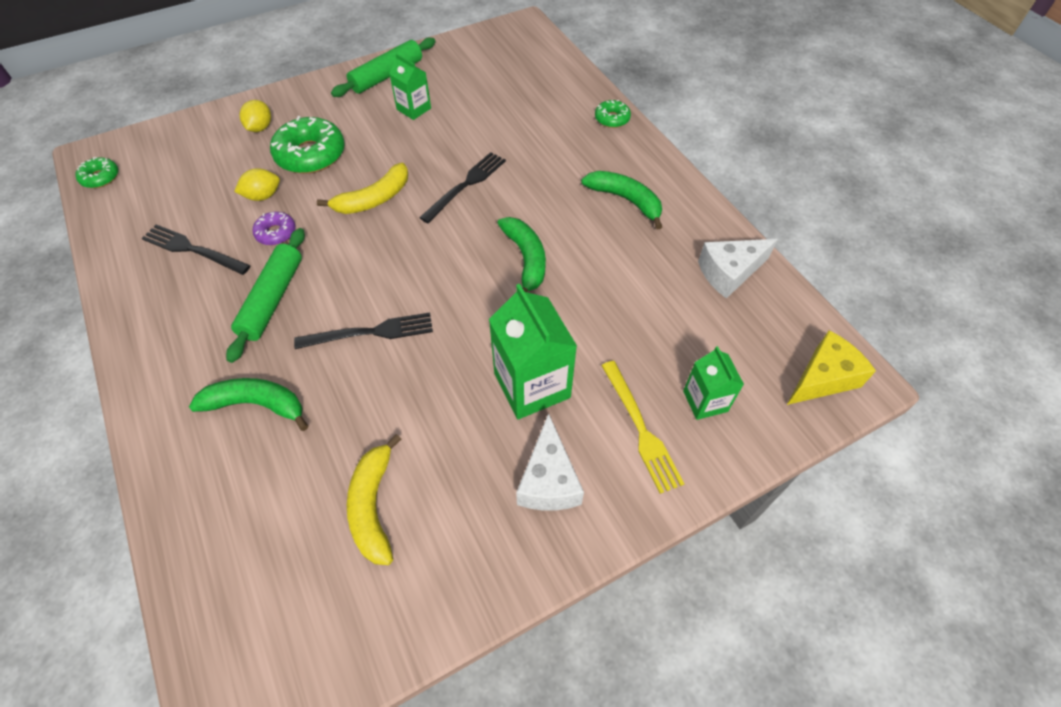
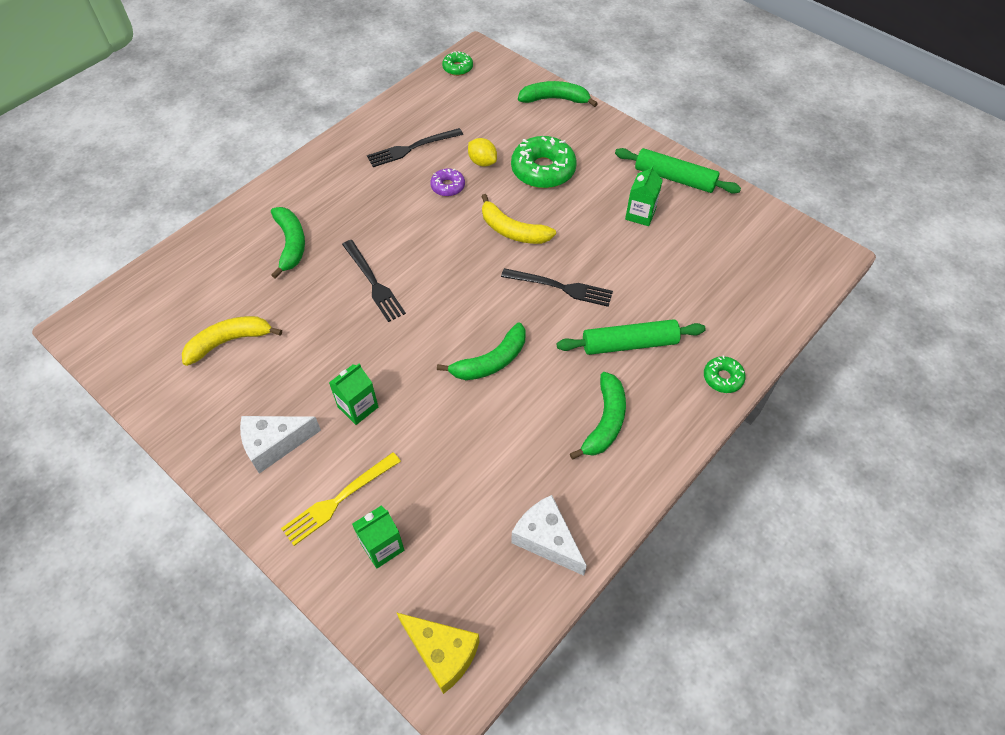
camera: 70 degrees right, 0 degrees up
black fork [142,224,251,275] -> black fork turned 120 degrees counterclockwise [367,128,463,167]
green rolling pin [226,228,305,363] -> green rolling pin moved to [557,319,706,355]
yellow lemon [240,100,271,132] -> none
green carton [489,284,577,419] -> green carton [329,363,378,425], size x0.58
none -> green banana [518,81,598,107]

